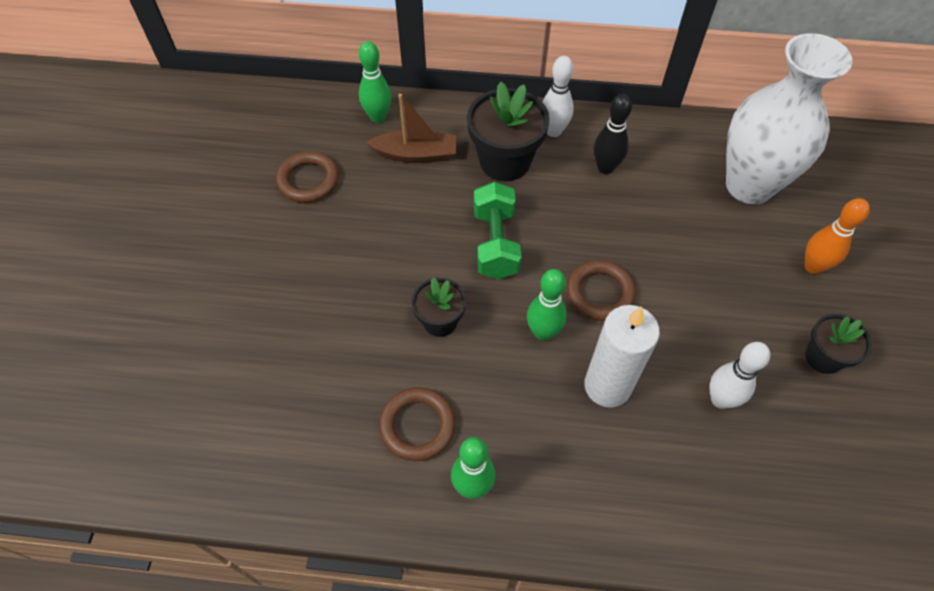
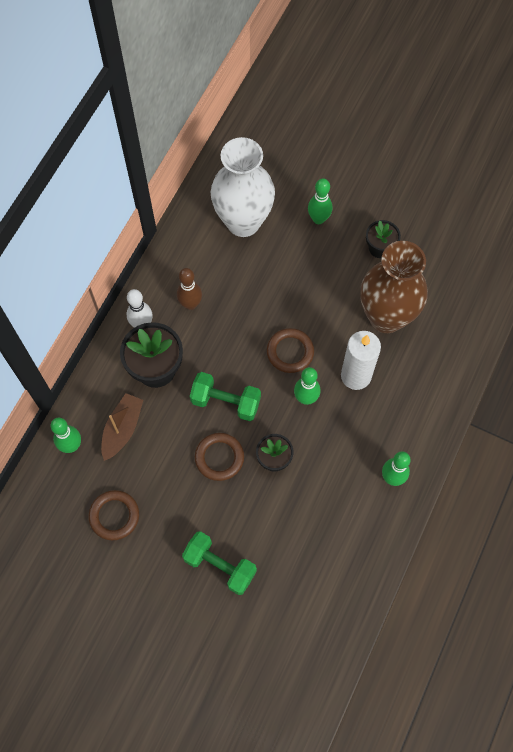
camera: 70 degrees left, 10 degrees up
brown ring [379,387,456,461] -> brown ring moved to [195,433,244,481]
black bowling pin [594,94,632,174] -> brown bowling pin [177,268,202,310]
white bowling pin [710,342,771,409] -> brown vase [361,241,428,333]
orange bowling pin [804,198,870,274] -> green bowling pin [308,178,332,224]
none -> green dumbbell [182,531,257,595]

